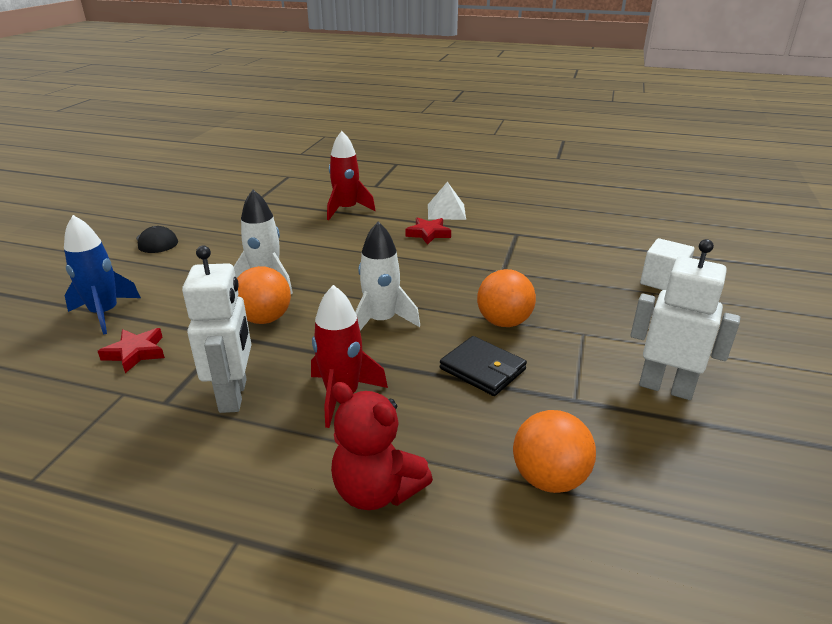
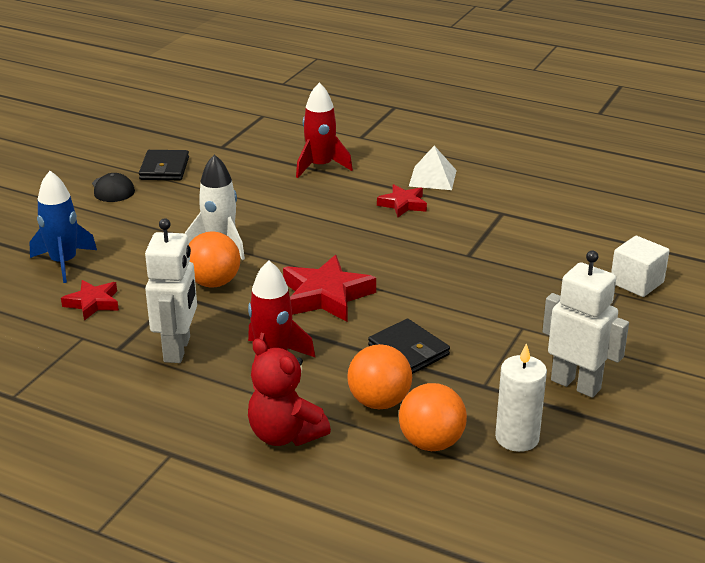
camera: 10 degrees right, 0 degrees up
white rocket [355,222,420,330] -> red star [283,255,376,322]
orange ball [477,269,536,327] -> orange ball moved to [347,344,412,410]
none -> black wallet [139,150,189,180]
none -> white candle [495,343,547,452]

